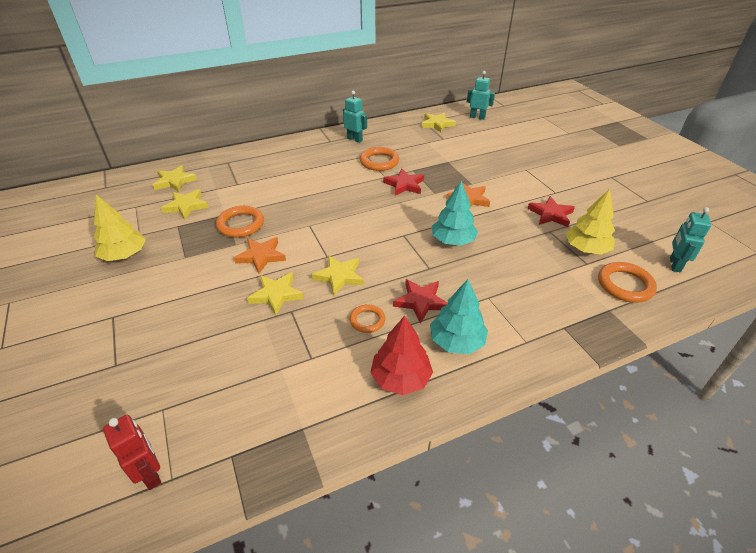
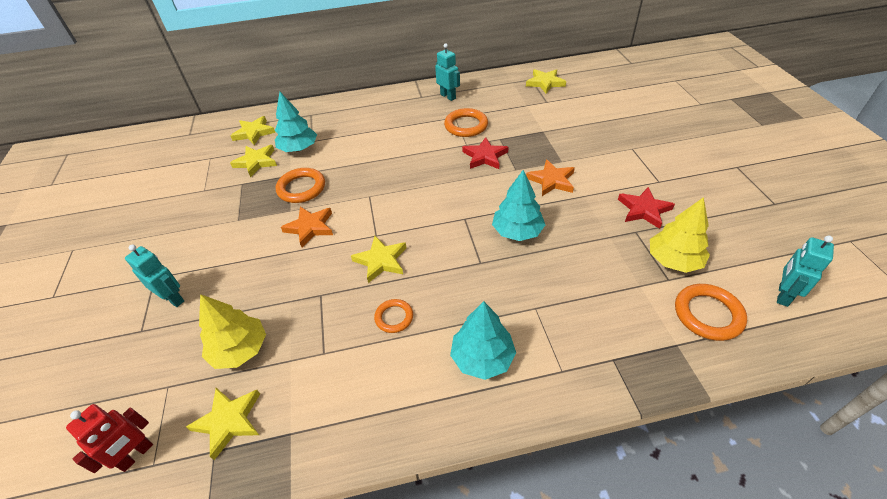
camera: 15 degrees right, 5 degrees up
yellow tree [94,195,146,261] -> yellow tree moved to [199,294,266,369]
red robot [103,415,161,490] -> red robot turned 60 degrees clockwise [66,404,153,473]
yellow star [247,272,304,315] -> yellow star moved to [186,388,260,460]
red tree [370,316,433,395] -> none
red star [393,279,448,324] -> none
turquoise robot [467,71,495,120] -> turquoise robot moved to [125,245,184,307]
none -> turquoise tree [275,91,317,152]

